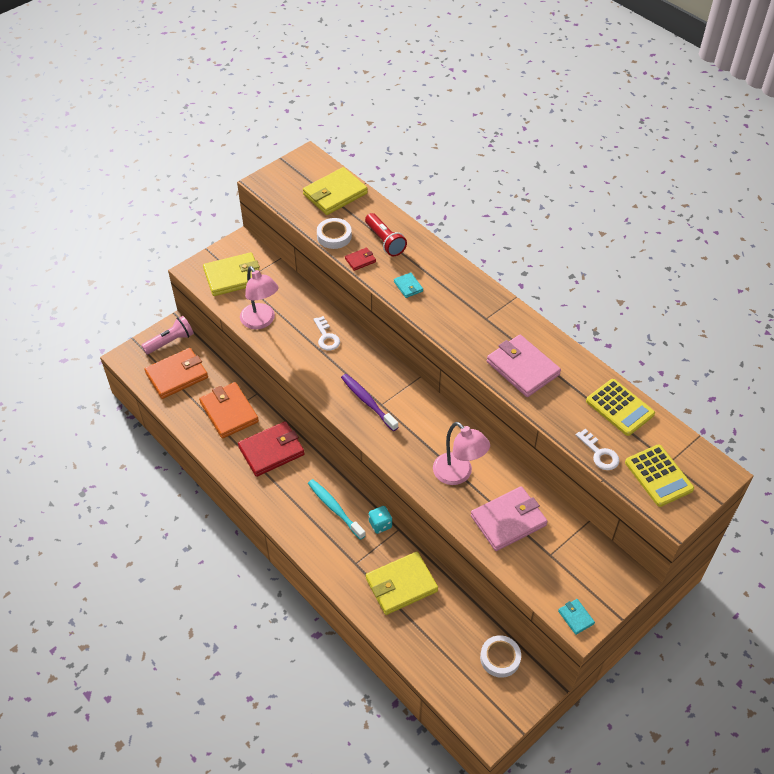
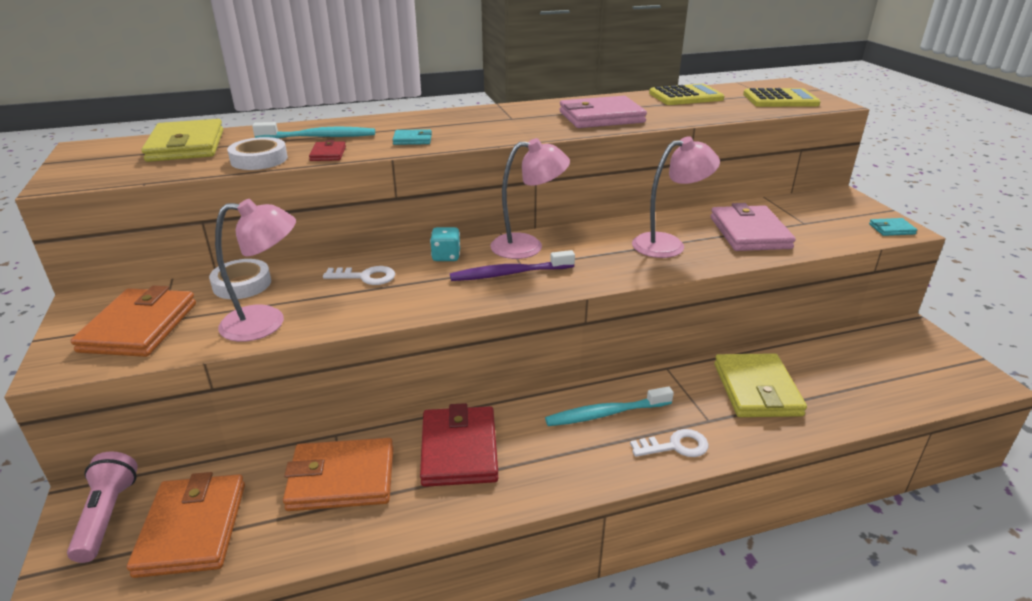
camera: 65 degrees left, 20 degrees down
yellow wallet [203,252,260,296] -> orange wallet [71,285,196,357]
red flashlight [365,213,407,256] -> turquoise toothbrush [252,122,375,138]
turquoise dice [369,506,392,534] -> turquoise dice moved to [430,227,460,261]
white tape [480,635,521,678] -> white tape moved to [209,259,271,299]
white key [576,429,620,470] -> white key moved to [630,429,709,457]
none -> pink lamp [490,138,570,259]

